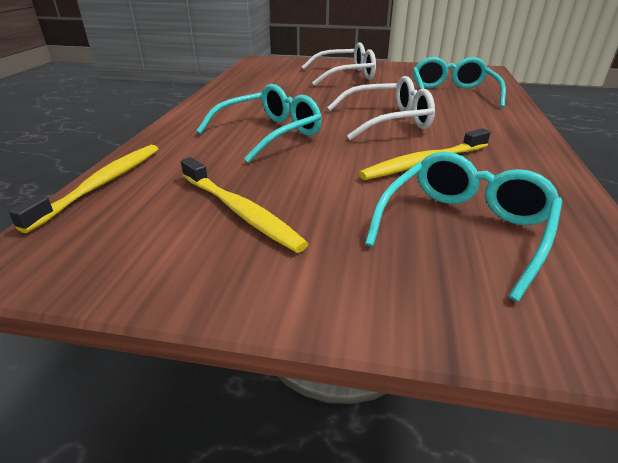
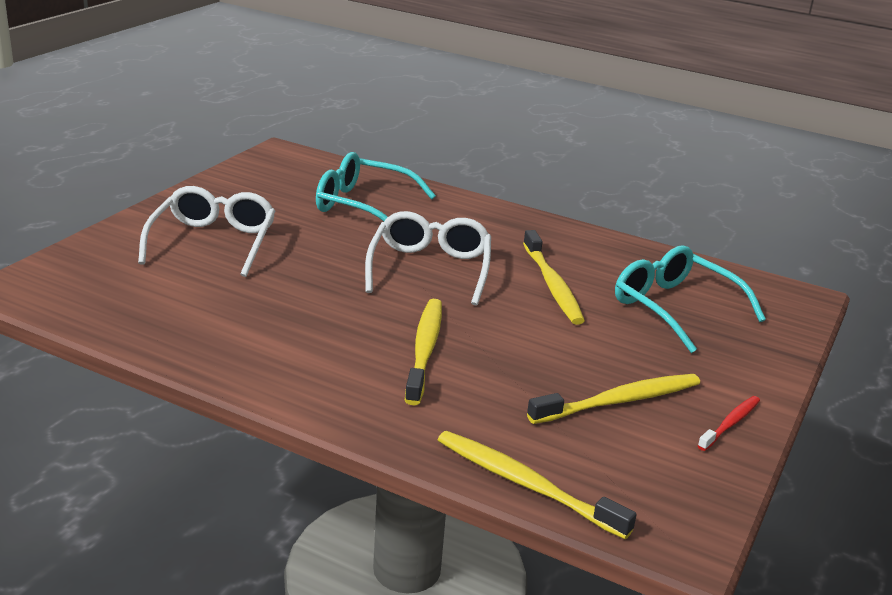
camera: 75 degrees left, 5 degrees down
turquoise glasses [196,84,322,163] -> yellow toothbrush [405,299,442,405]
none -> red toothbrush [698,396,760,451]

